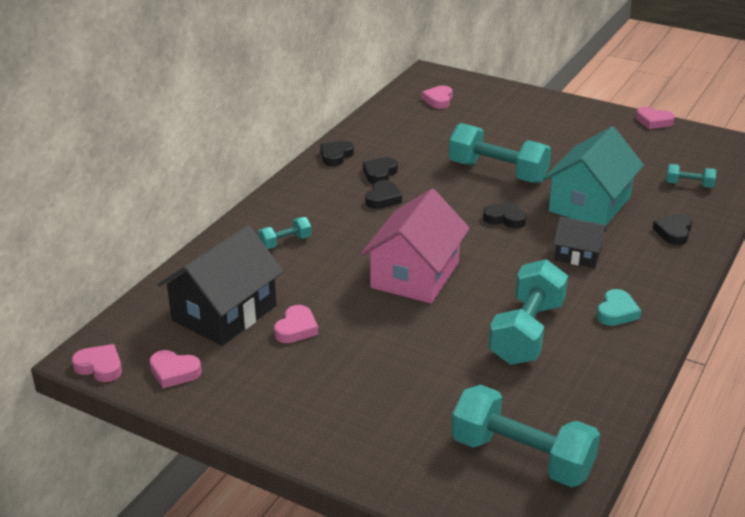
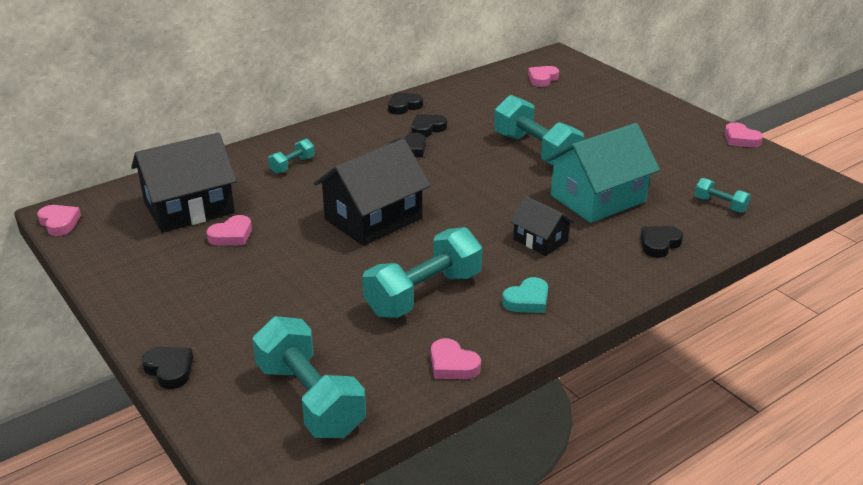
camera: 25 degrees right, 0 degrees up
pink heart [150,350,202,388] -> pink heart moved to [431,338,481,379]
turquoise dumbbell [258,217,312,249] -> turquoise dumbbell turned 45 degrees counterclockwise [268,139,315,174]
pink house [361,189,470,303] -> black house [314,139,431,246]
black heart [483,201,527,229] -> black heart moved to [142,347,193,389]

